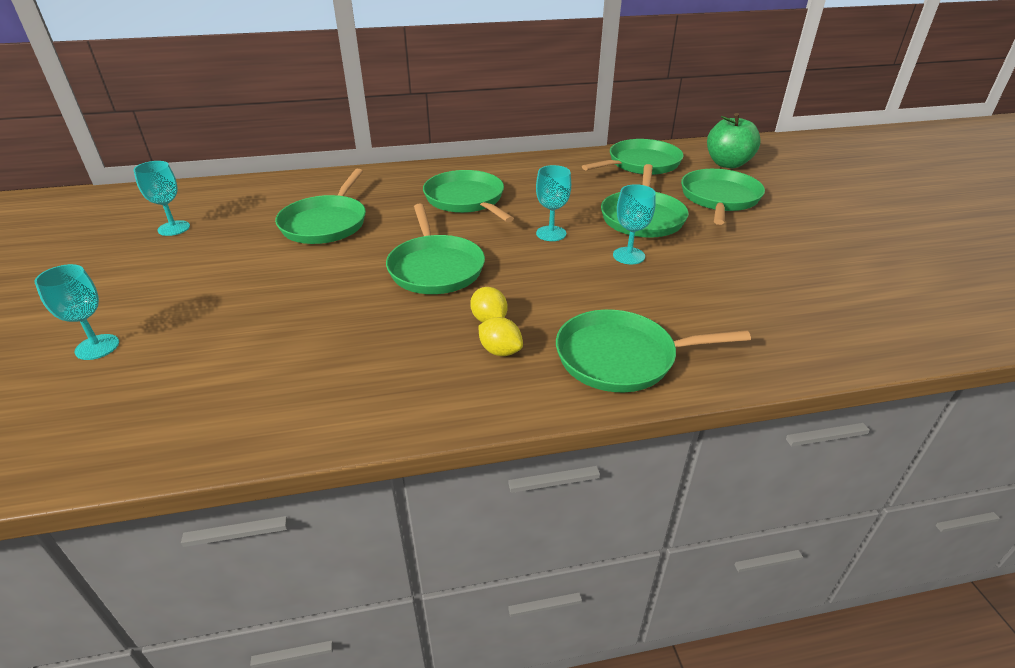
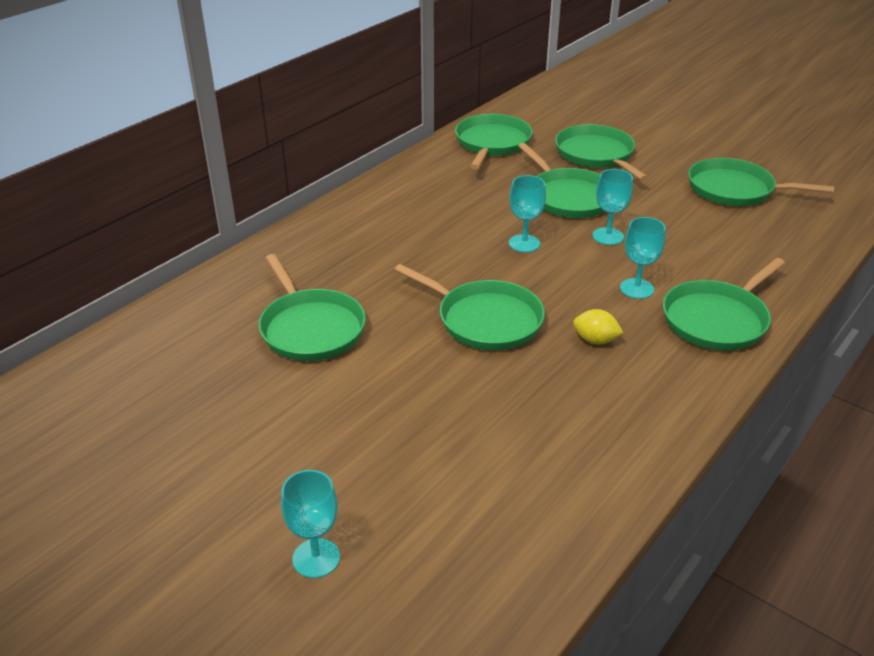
camera: 40 degrees left, 0 degrees up
turquoise goblet [134,161,190,236] -> turquoise goblet moved to [620,217,666,299]
green pan [423,170,514,223] -> green pan moved to [688,158,834,206]
yellow lemon [478,317,523,356] -> none
green apple [707,113,761,168] -> none

